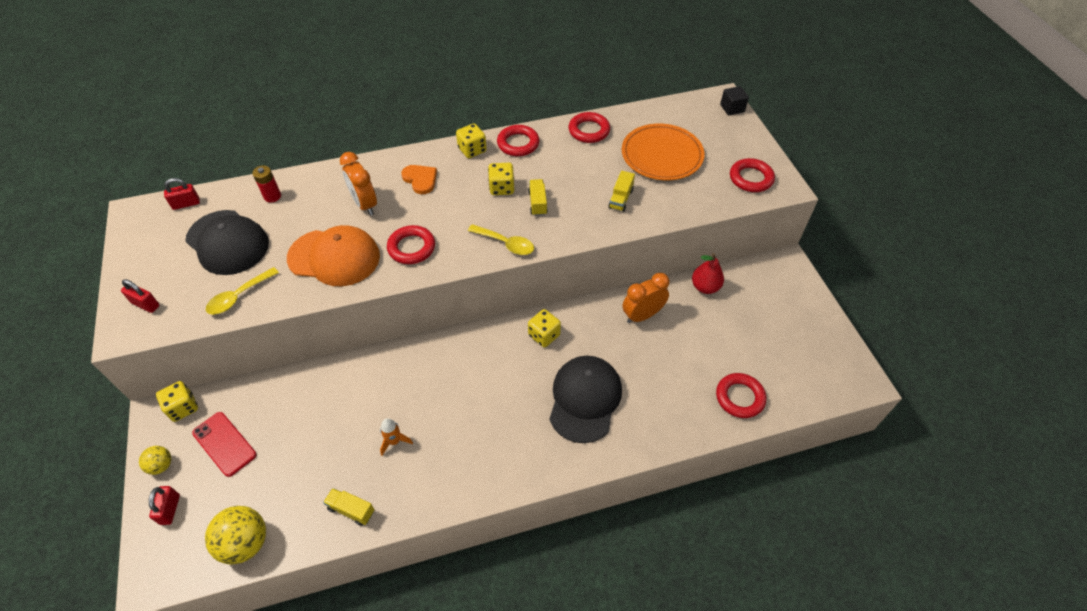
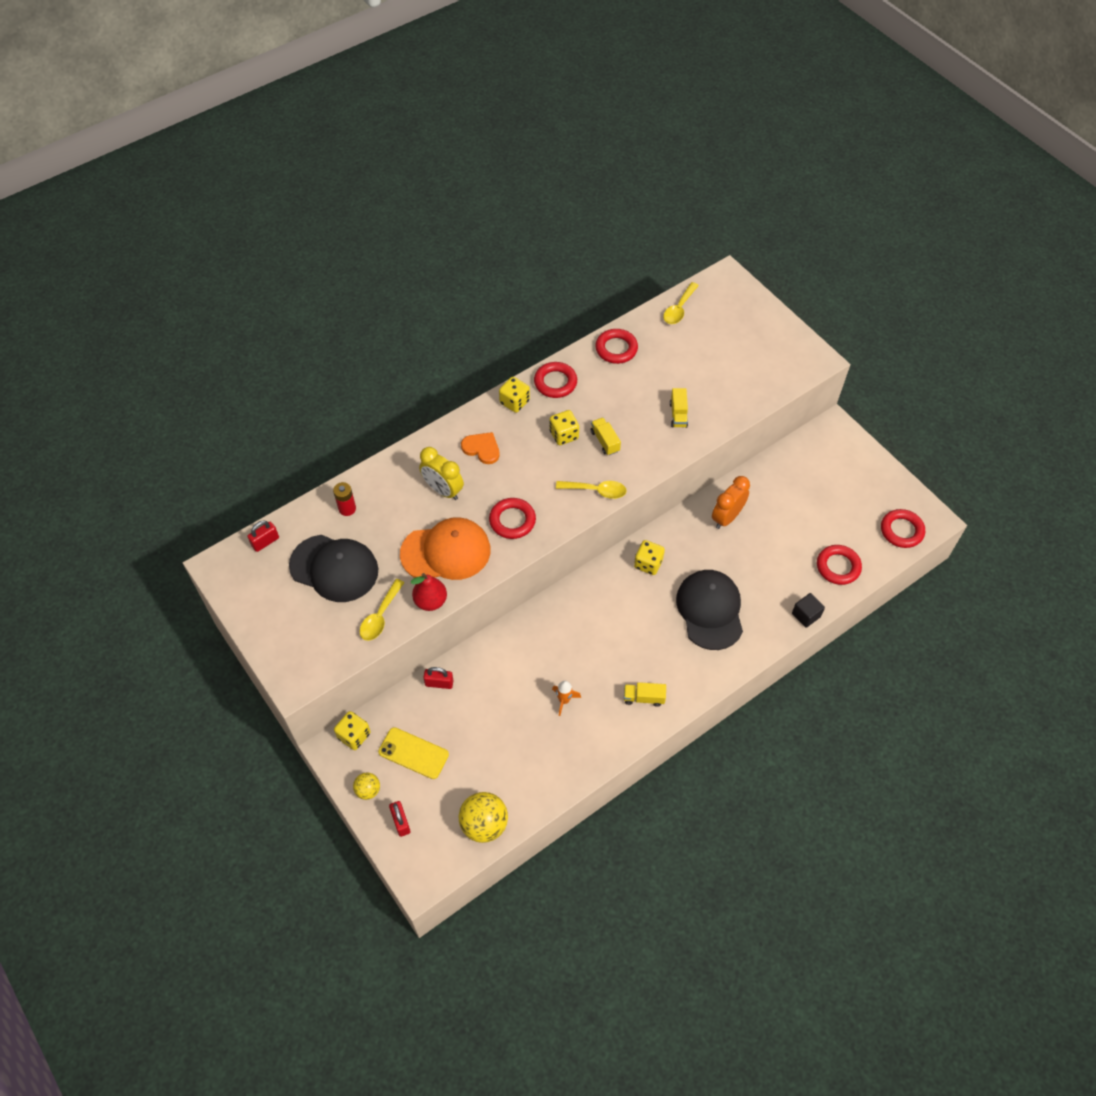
camera: 20 degrees left, 5 degrees up
red padlock [121,279,160,313] -> red padlock moved to [423,667,454,689]
red phone [192,412,256,477] -> yellow phone [378,727,449,779]
yellow truck [323,488,375,526] -> yellow truck moved to [624,682,666,707]
orange clock [340,152,377,215] -> yellow clock [419,447,464,500]
orange plate [622,124,705,180] -> none
red pear [692,253,724,294] -> red pear moved to [411,573,447,611]
black cube [720,86,749,116] -> black cube moved to [792,593,825,628]
red ring [730,158,775,192] -> red ring moved to [881,509,925,548]
none -> yellow spoon [663,282,699,324]

